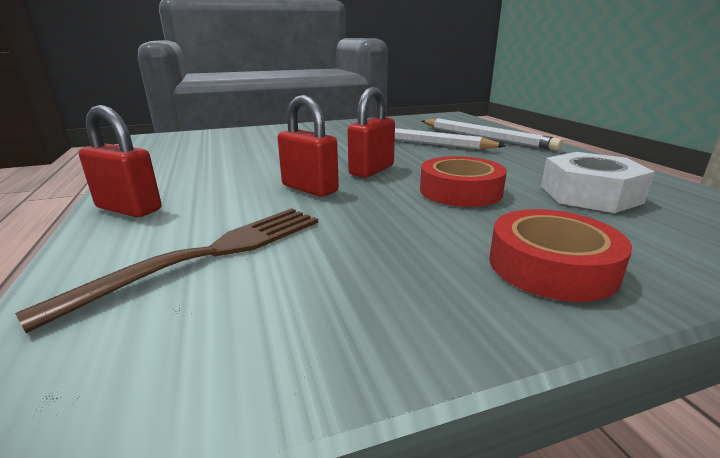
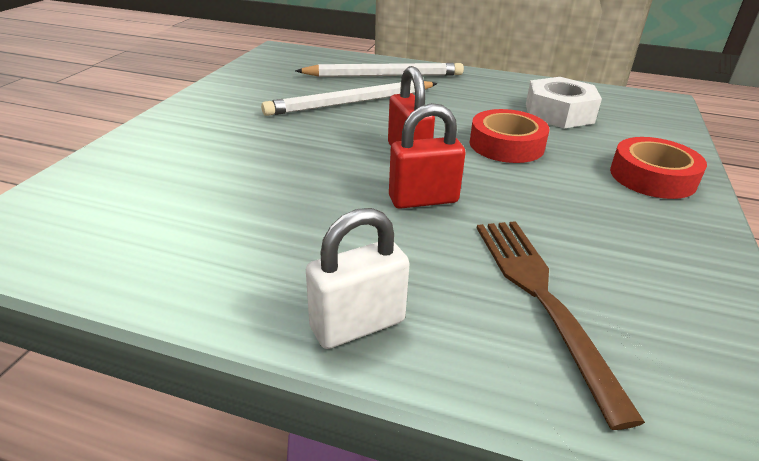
camera: 55 degrees left, 10 degrees up
red padlock [79,105,161,217] -> white padlock [306,208,410,349]

